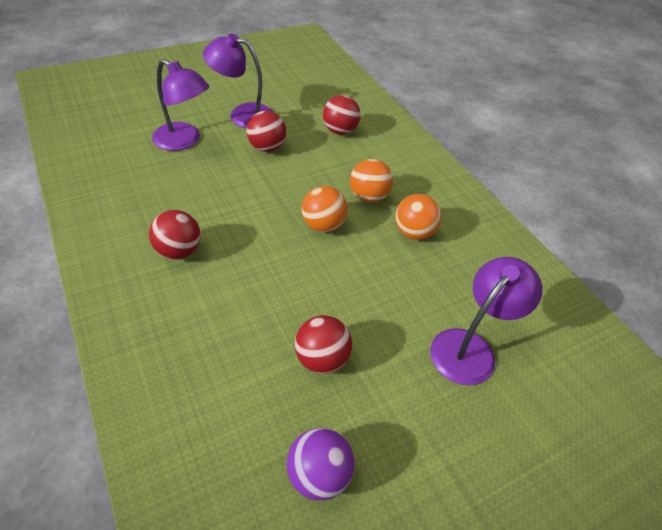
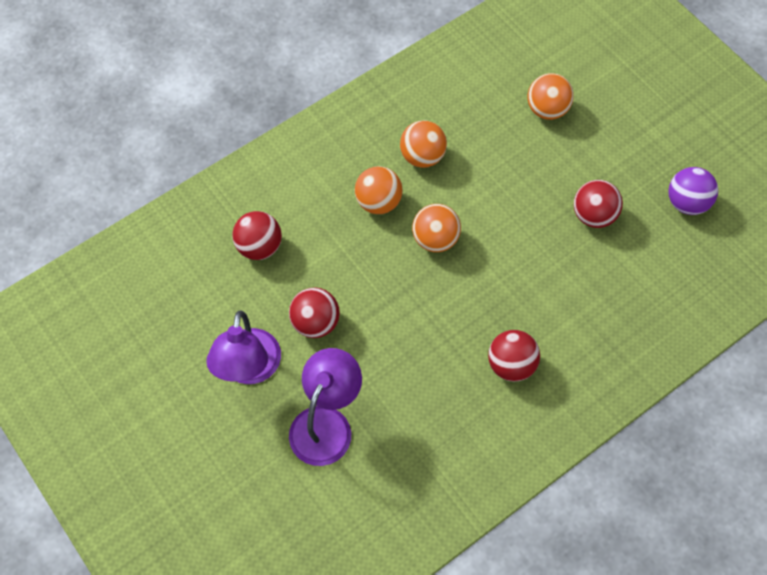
camera: 95 degrees left, 15 degrees up
purple lamp [430,257,542,386] -> orange ball [528,73,574,120]

